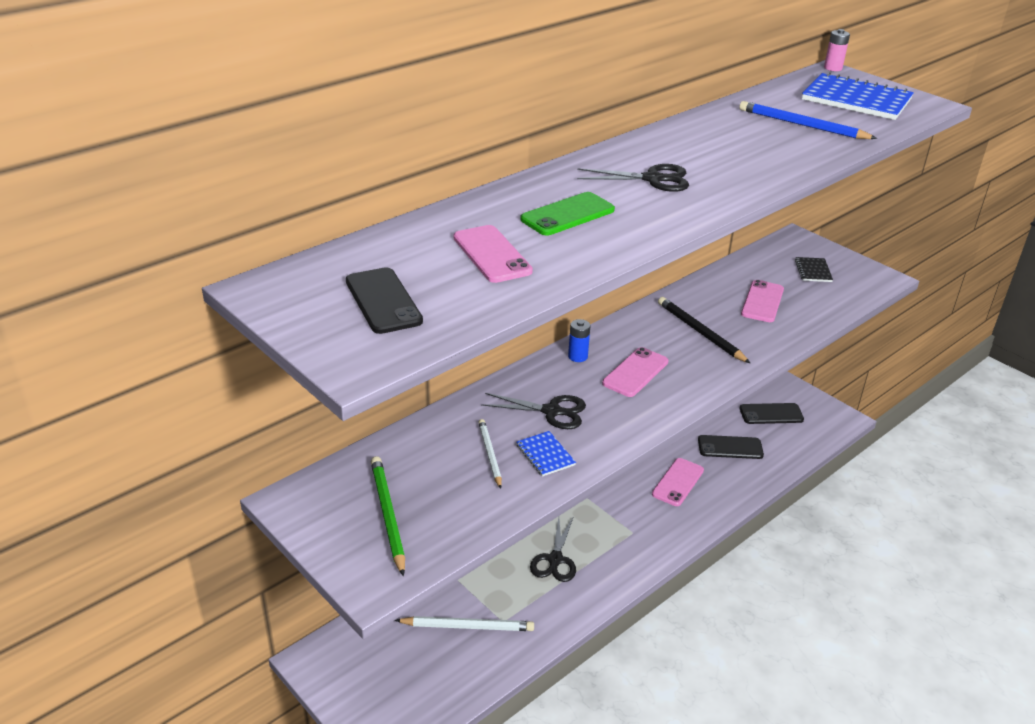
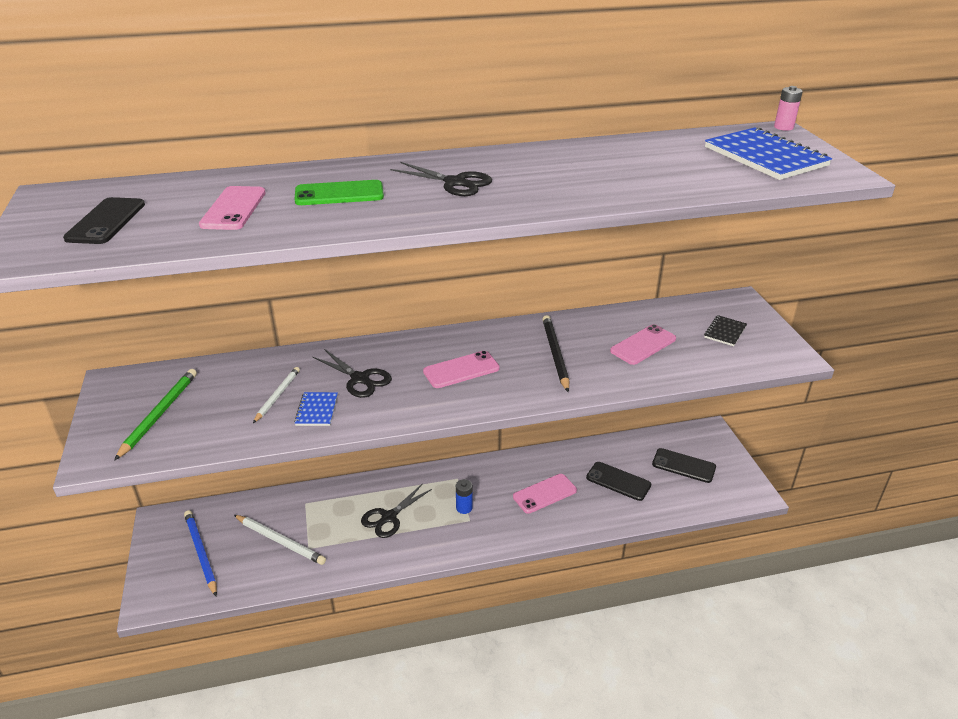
camera: 30 degrees right, 0 degrees up
blue battery [568,319,591,362] -> blue battery moved to [456,479,473,514]
blue pencil [739,101,877,139] -> blue pencil moved to [184,510,217,596]

